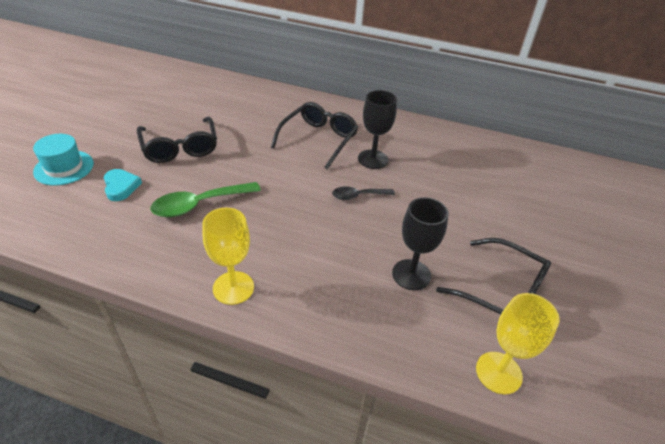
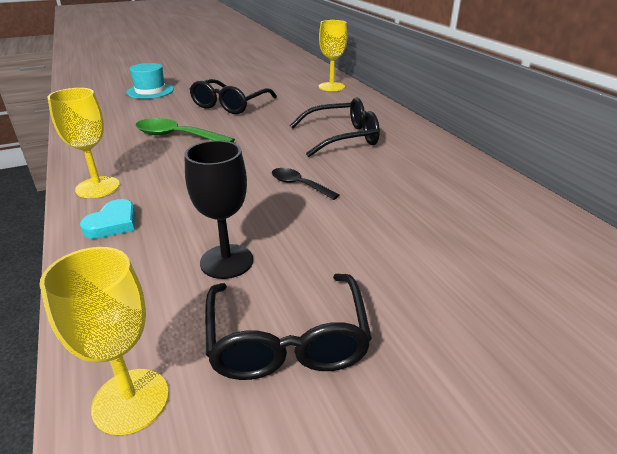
camera: 50 degrees right, 10 degrees down
turquoise heart [104,169,142,201] -> turquoise heart moved to [80,199,136,239]
black goblet [358,90,397,169] -> none
none -> yellow goblet [319,20,347,91]

